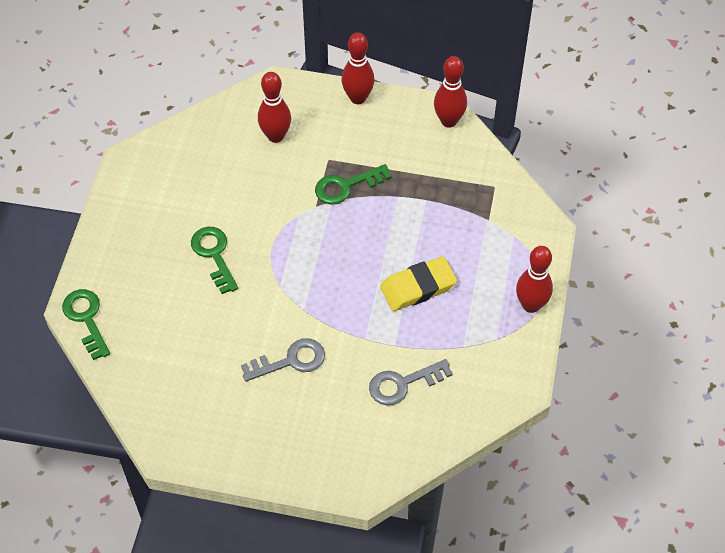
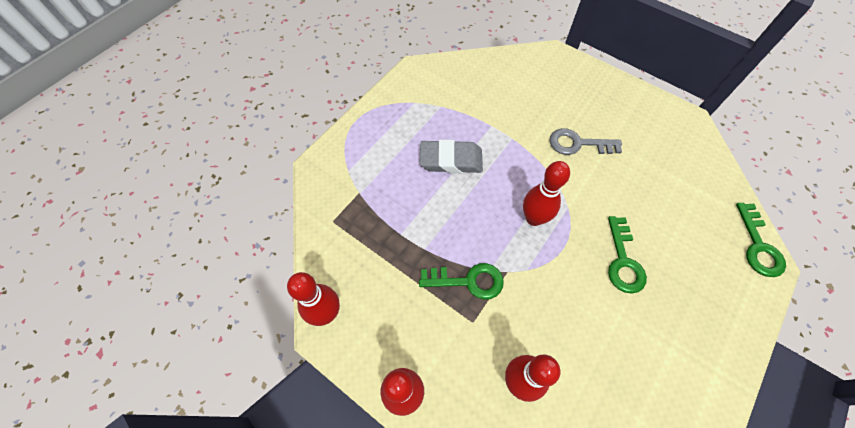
camera: 155 degrees left, 5 degrees up
grey key [369,359,453,406] -> none
yellow eraser [380,256,457,311] -> grey eraser [420,140,483,173]
red bowling pin [516,246,553,313] -> red bowling pin moved to [523,161,570,226]

